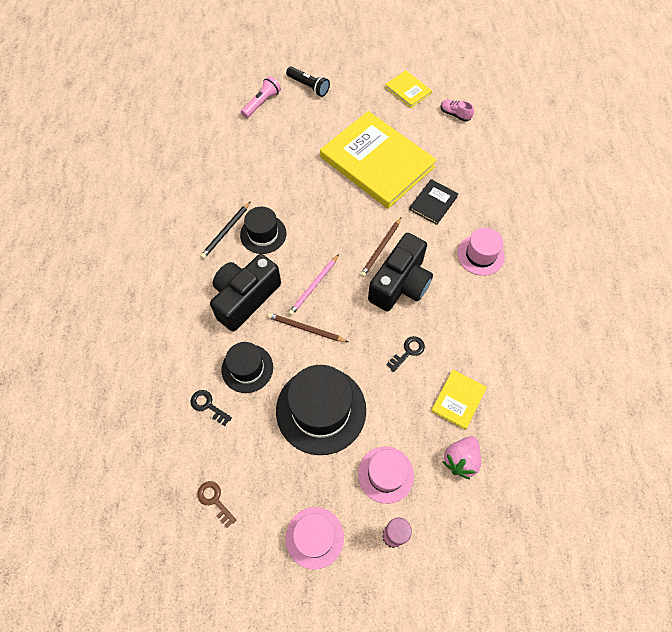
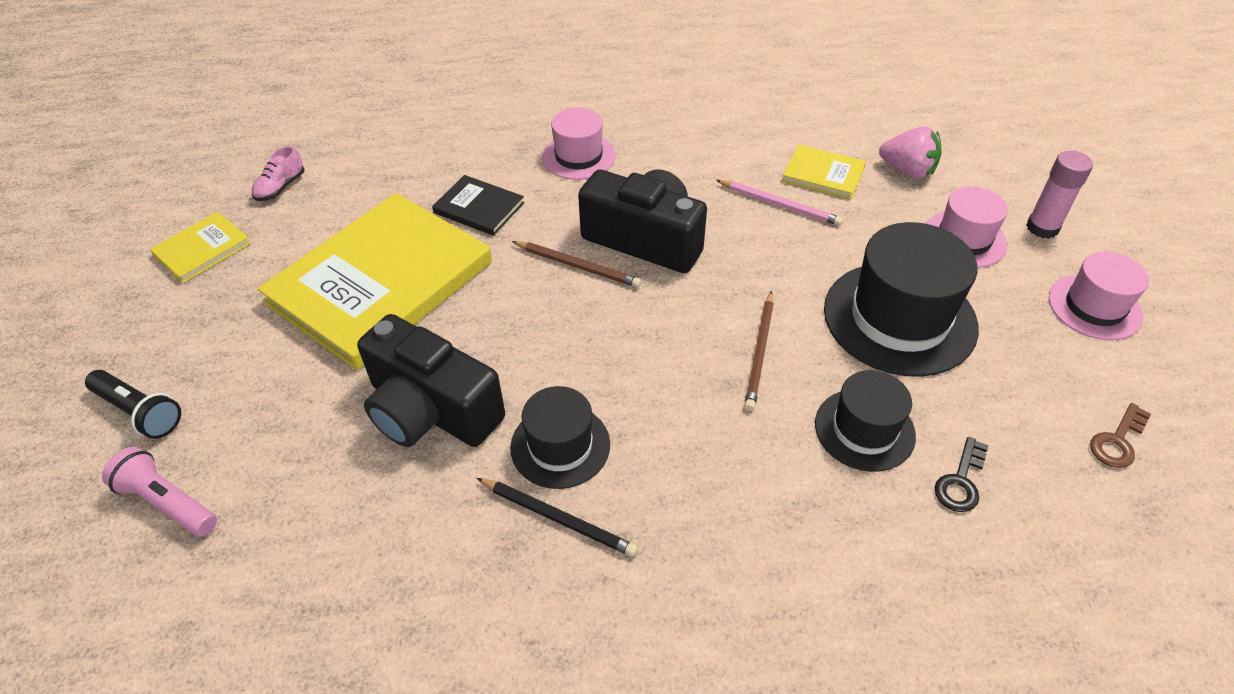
camera: 95 degrees left, 15 degrees down
black camera [210,254,281,332] -> black camera moved to [357,314,505,447]
black flashlight [286,66,330,97] -> black flashlight turned 90 degrees clockwise [85,370,181,439]
pink pencil [288,254,339,316] -> pink pencil moved to [716,180,843,226]
black key [386,336,425,372] -> none

